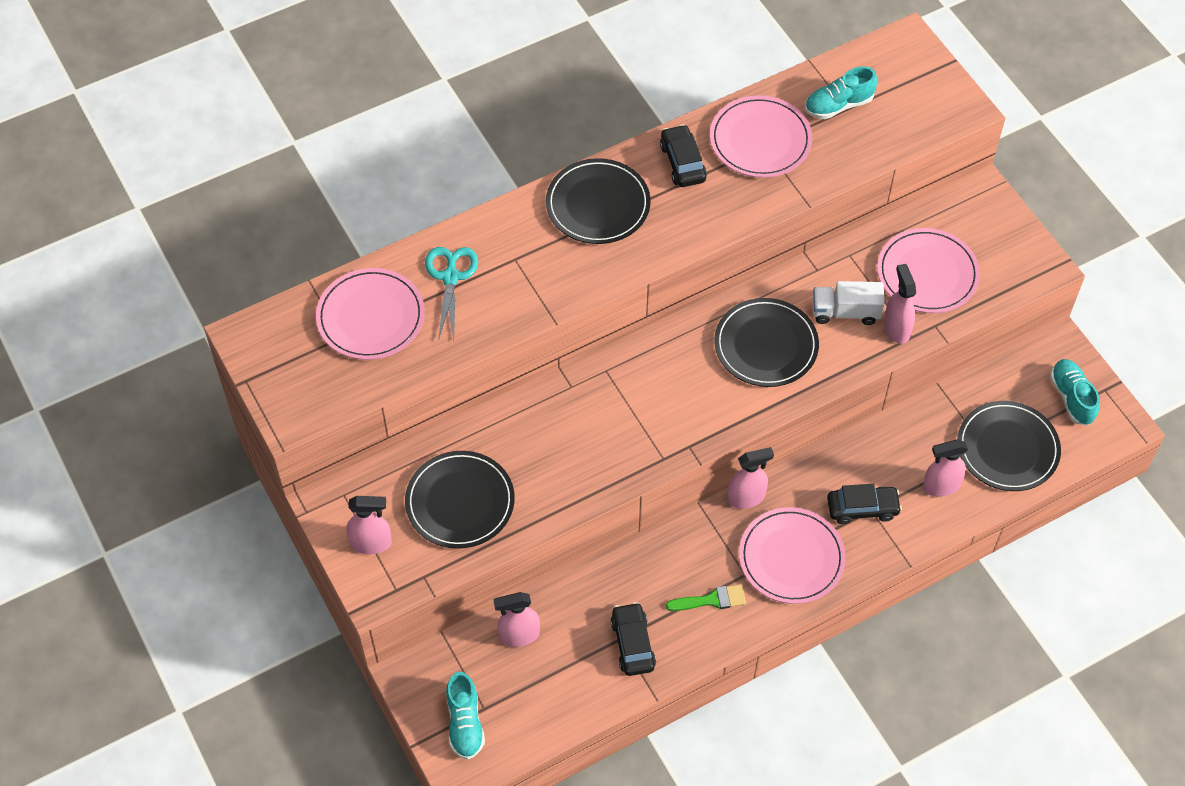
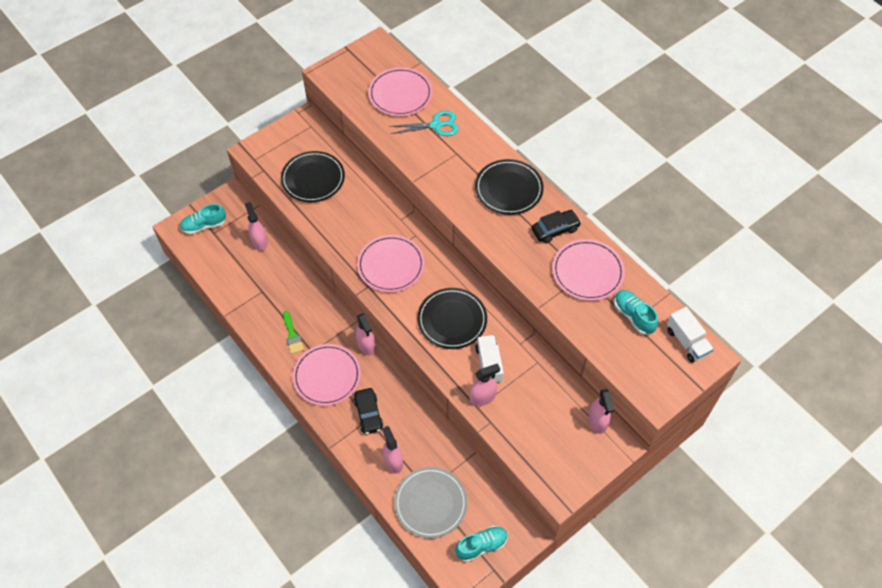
camera: 80 degrees right, 0 degrees up
pink spray bottle [346,496,392,554] -> pink spray bottle moved to [588,389,615,434]
black car [610,602,656,676] -> none
pink plate [877,228,980,313] -> pink plate moved to [357,235,425,292]
black plate [957,401,1061,491] -> grey plate [394,467,467,538]
none -> white truck [667,307,714,363]

